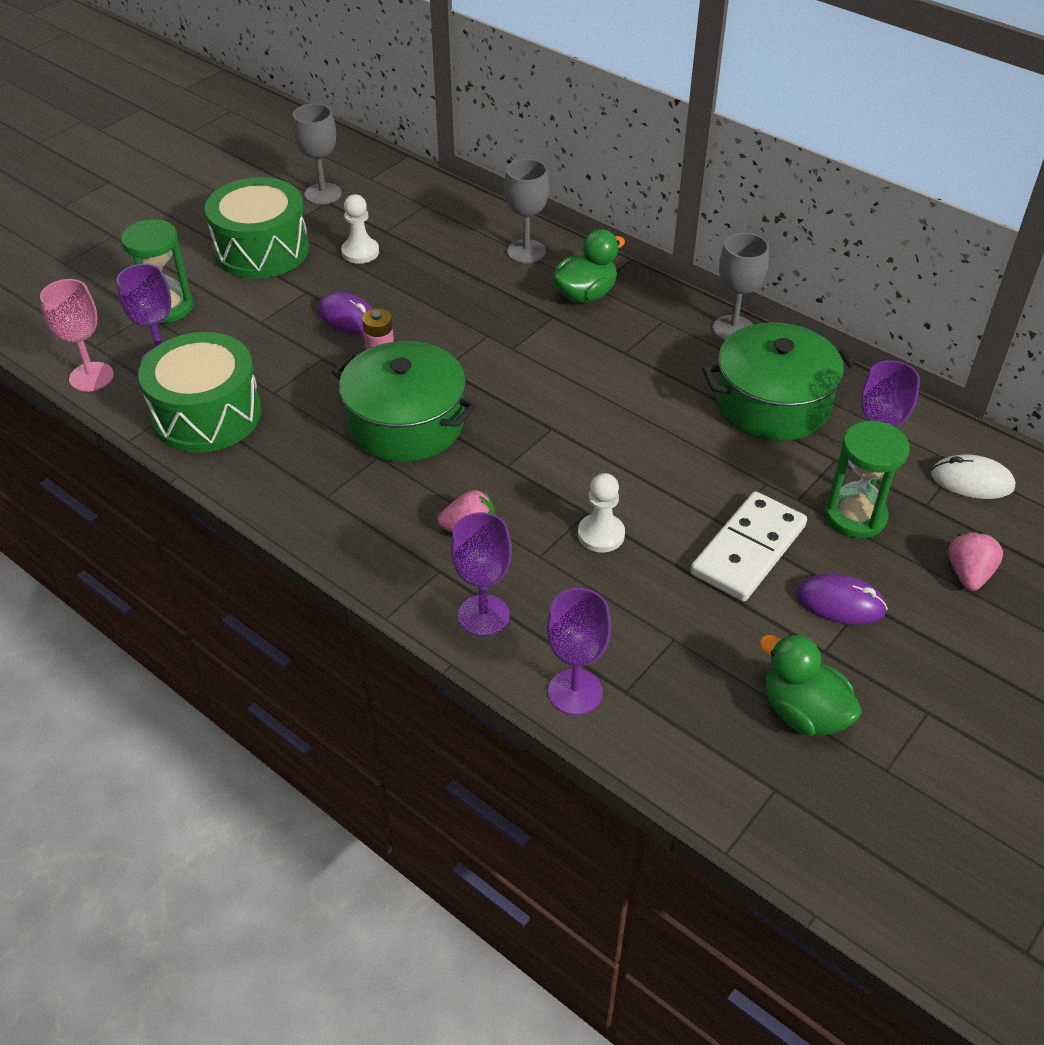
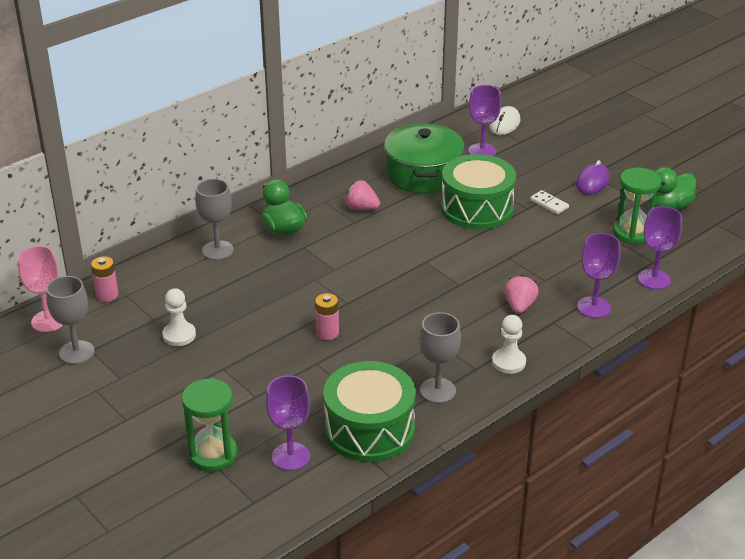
camera: 80 degrees left, 10 degrees down
pink goblet [40,279,114,392] -> pink goblet moved to [18,246,63,332]
green drum [205,177,309,279] -> green drum moved to [441,154,516,230]
purple mouse [318,292,373,334] -> none
green pot [332,341,476,462] -> none
white pawn [578,473,625,553] -> white pawn moved to [492,315,526,374]
white domino [690,491,807,602] -> white domino [530,190,569,214], size x0.47
grey goblet [713,233,769,341] -> grey goblet moved to [419,312,461,403]
green hourglass [825,421,910,538] -> green hourglass moved to [613,168,661,244]
pink strawberry [948,531,1003,591] -> pink strawberry moved to [345,180,380,210]
none -> pink battery [91,256,118,302]

